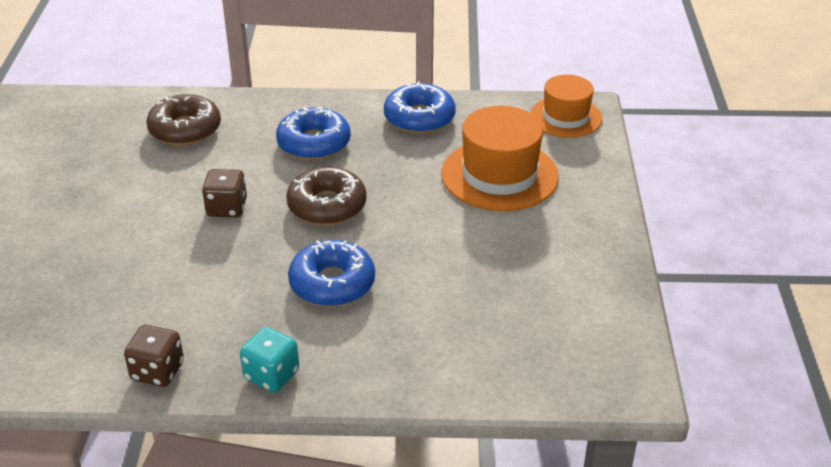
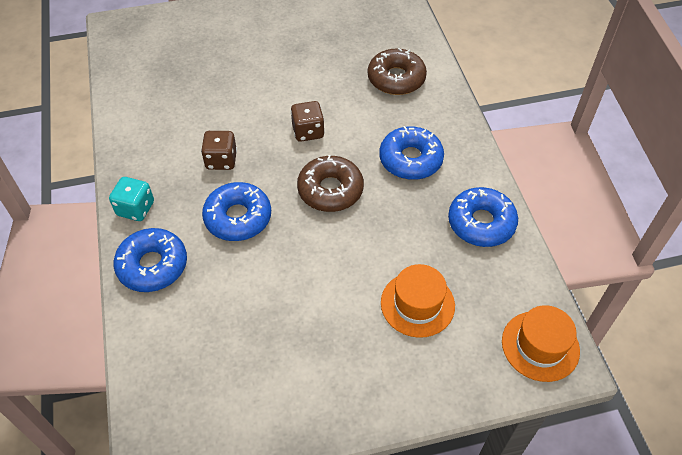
camera: 75 degrees right, 15 degrees up
brown dice [124,325,184,387] -> brown dice moved to [201,131,237,170]
orange hat [441,106,559,211] -> orange hat [381,264,455,338], size x0.66
none -> blue donut [114,228,187,292]

